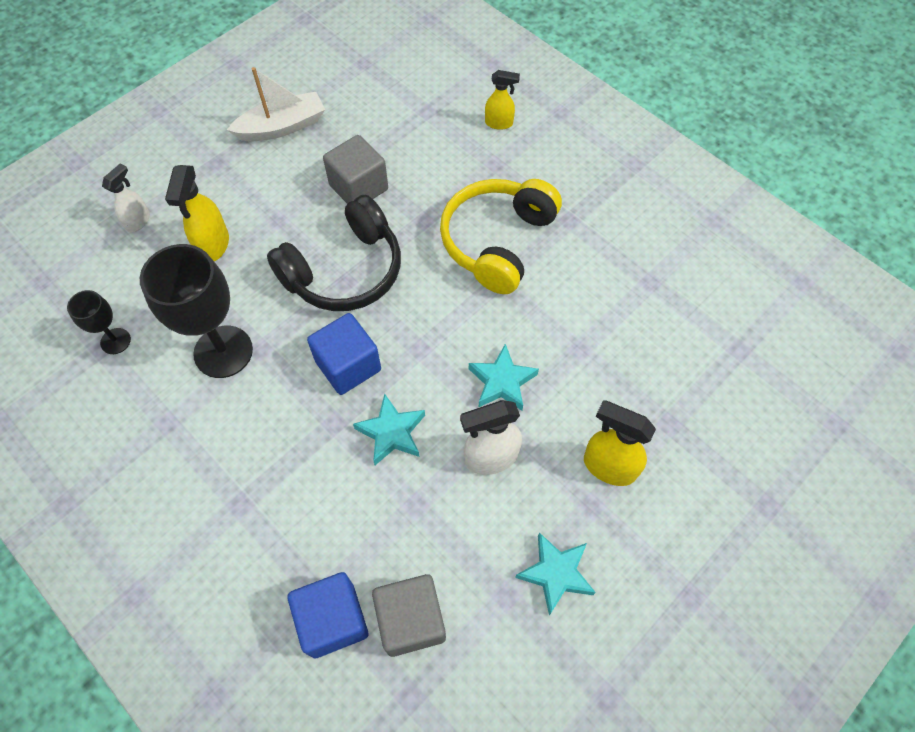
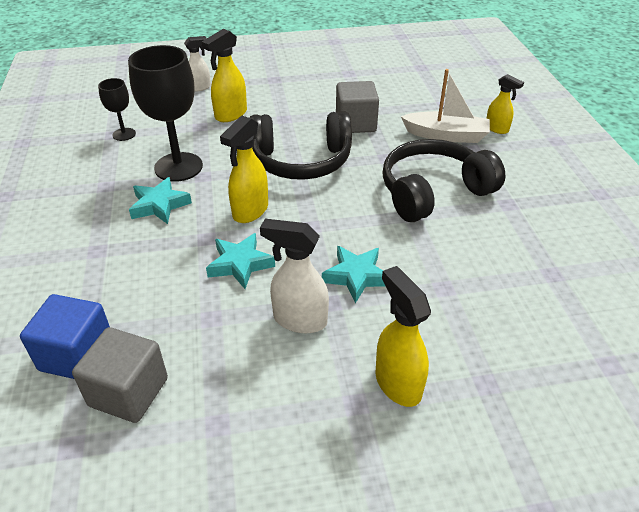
camera: 35 degrees right, 20 degrees down
white boat [227,67,325,141] -> white boat moved to [401,69,490,143]
blue cube [307,313,381,395] -> yellow spray bottle [220,115,268,223]
yellow headphones [440,179,562,294] -> black headphones [382,139,505,222]
turquoise star [515,532,596,615] -> turquoise star moved to [129,177,192,224]

